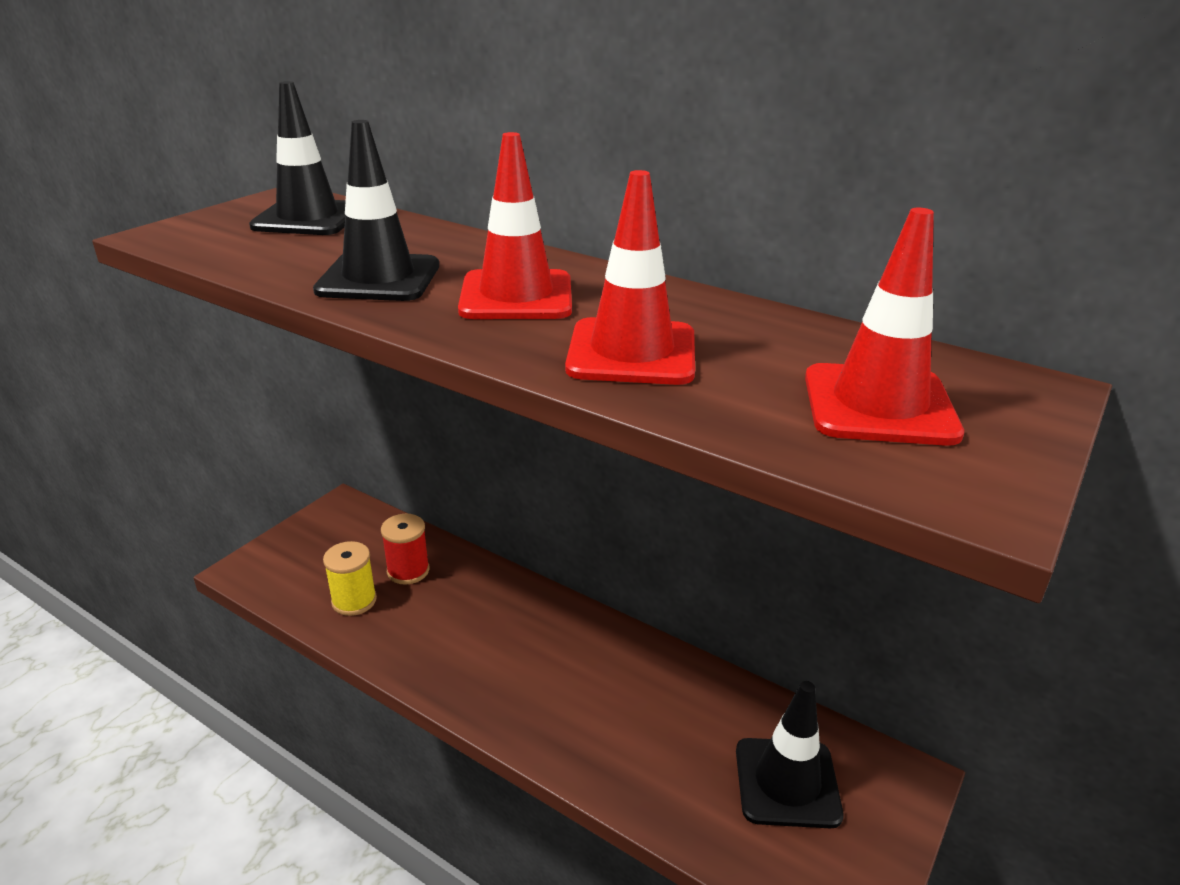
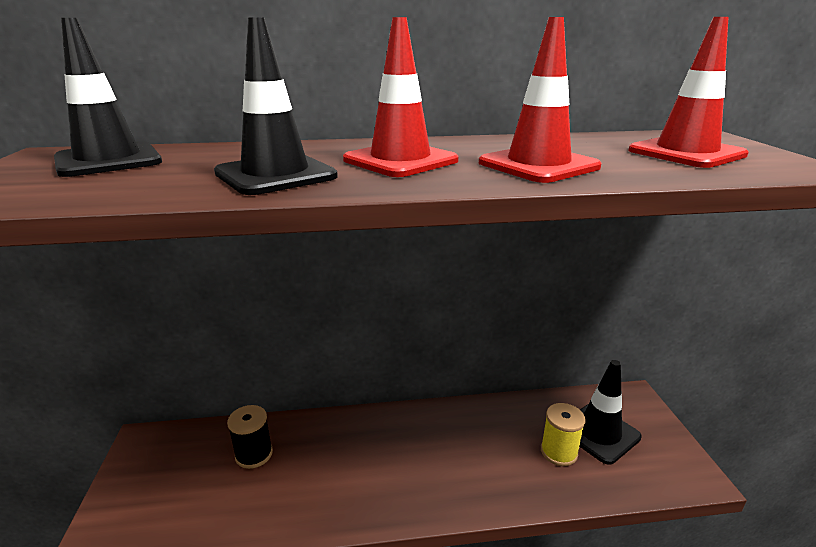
camera: 40 degrees left, 5 degrees down
yellow spool [323,541,377,616] -> yellow spool moved to [541,403,586,466]
red spool [381,514,429,585] -> black spool [227,405,273,469]

